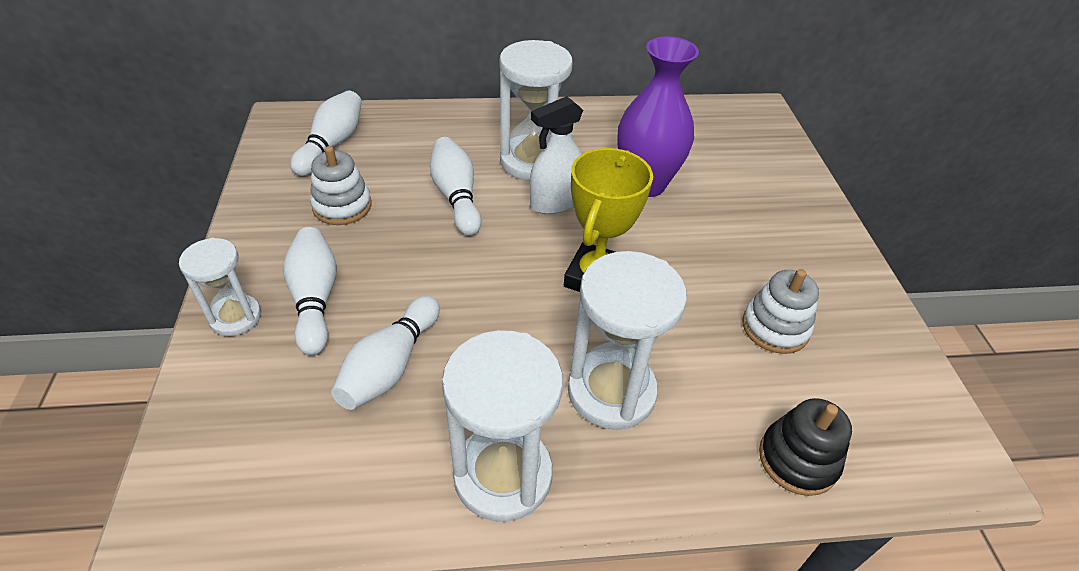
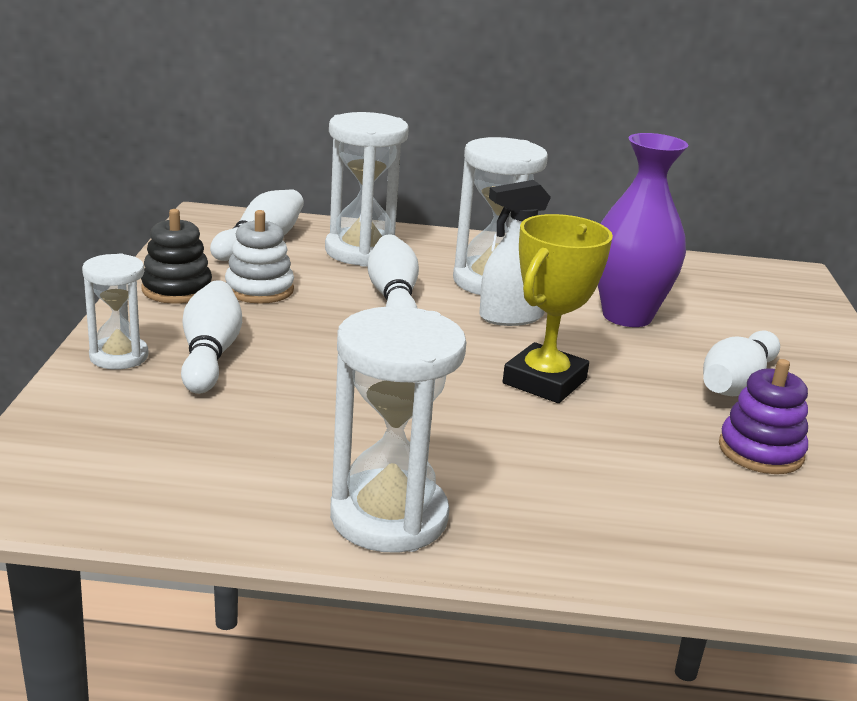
camera: 10 degrees right, 20 degrees down
white bowling pin [331,296,440,410] -> white bowling pin moved to [703,330,780,396]
white hourglass [568,251,687,430] -> white hourglass moved to [325,112,409,267]
white stacking toy [742,269,819,354] -> purple stacking toy [719,359,808,474]
black stacking toy [759,398,852,496] -> black stacking toy moved to [141,209,212,304]

